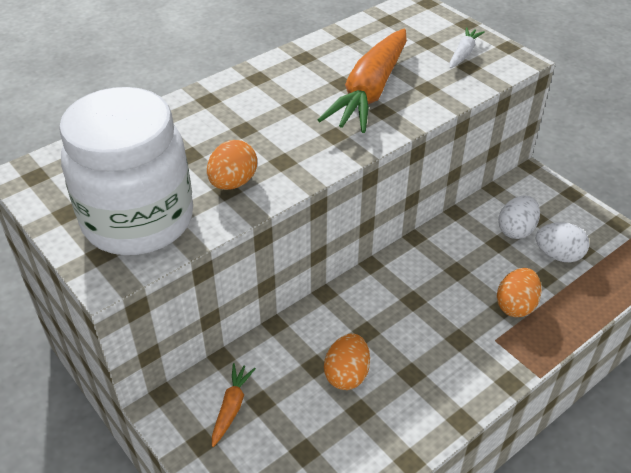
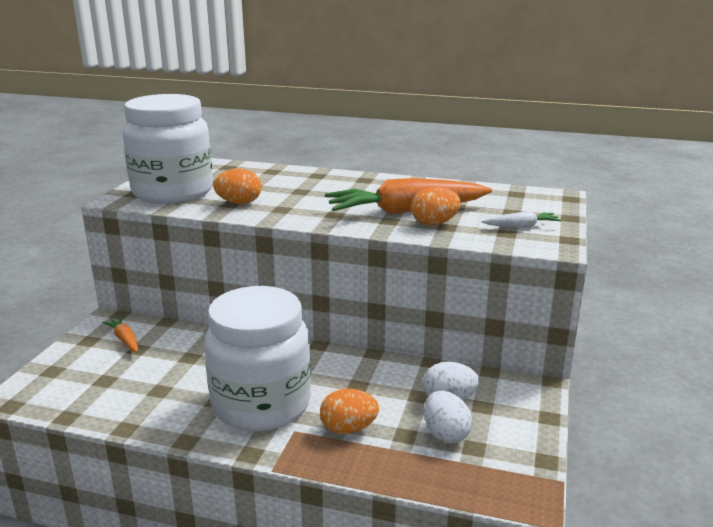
camera: 55 degrees right, 20 degrees down
orange carrot [212,363,256,447] -> orange carrot turned 105 degrees counterclockwise [102,316,138,352]
orange egg [324,333,370,390] -> orange egg moved to [411,187,461,226]
none -> white jar [204,286,311,431]

